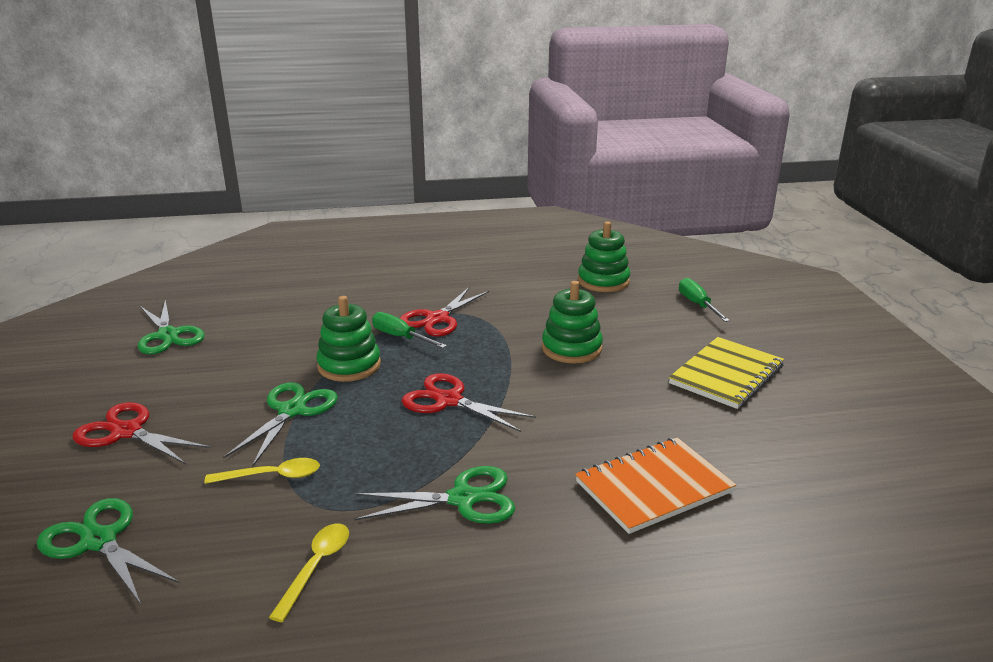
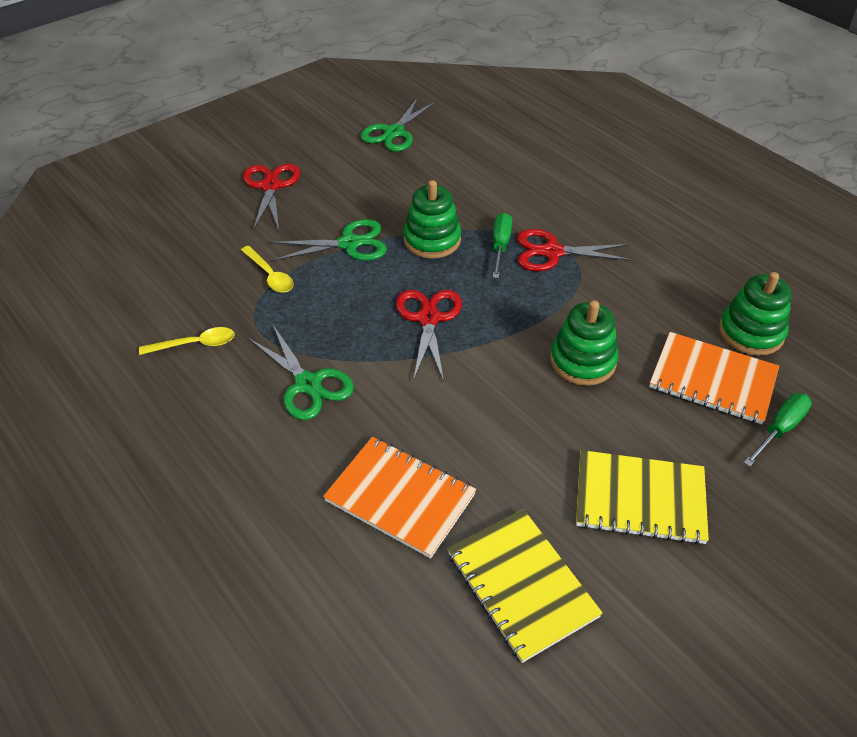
camera: 60 degrees right, 20 degrees up
green scissors [37,498,180,605] -> none
none -> yellow notebook [448,509,603,663]
none -> orange notebook [649,332,779,424]

